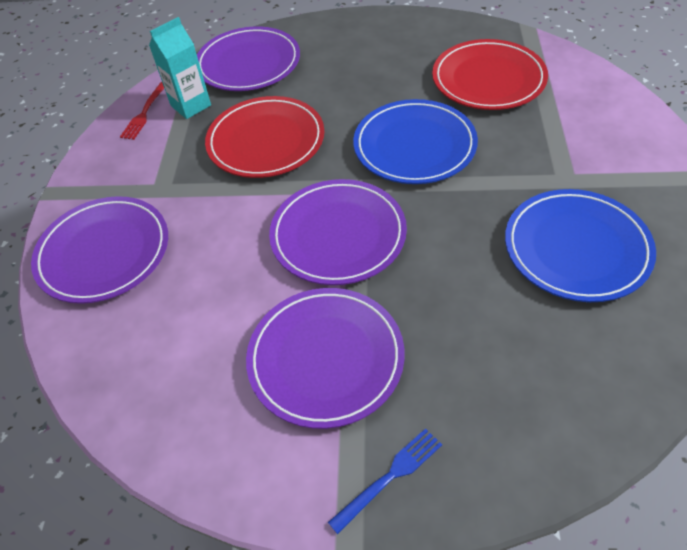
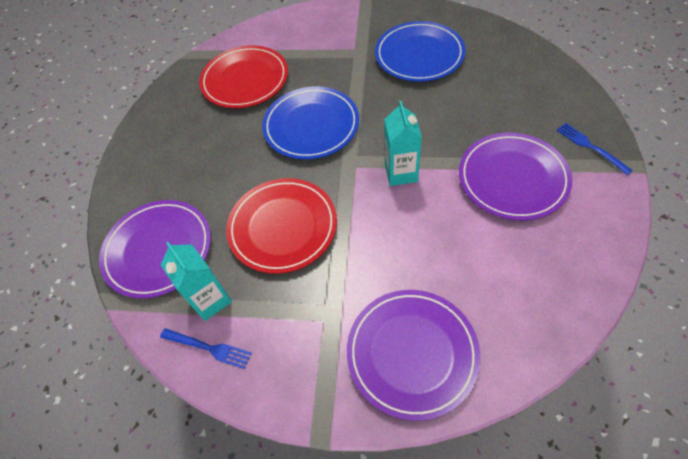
camera: 85 degrees left, 5 degrees up
red fork [120,82,164,140] -> blue fork [160,328,251,369]
purple plate [269,179,407,285] -> turquoise carton [384,101,422,186]

